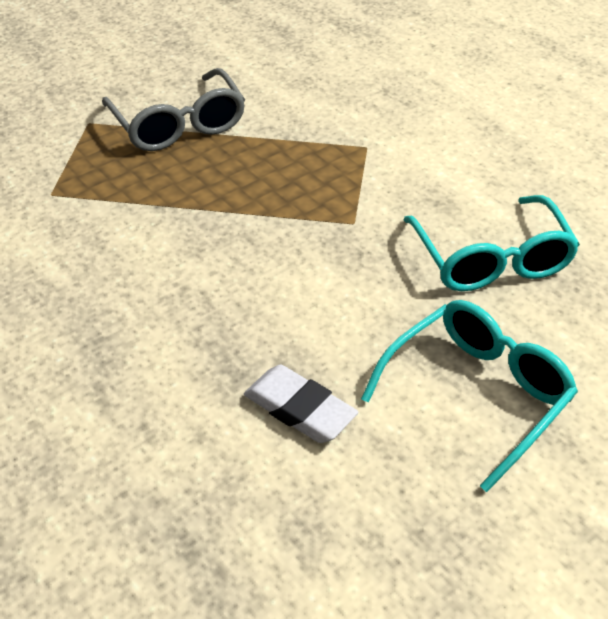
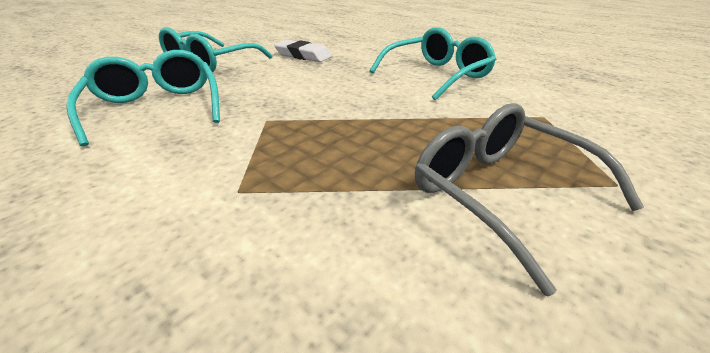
camera: 170 degrees right, 10 degrees down
none -> turquoise glasses [370,27,496,101]

